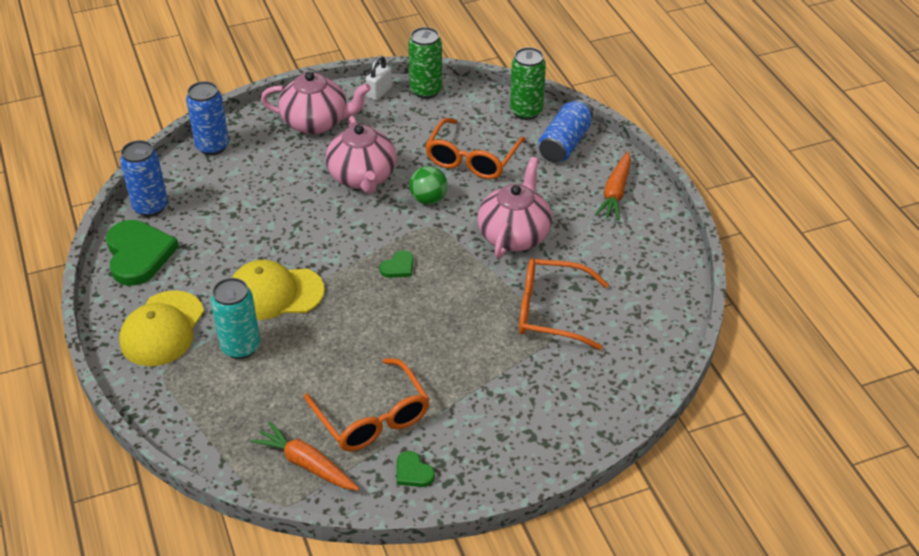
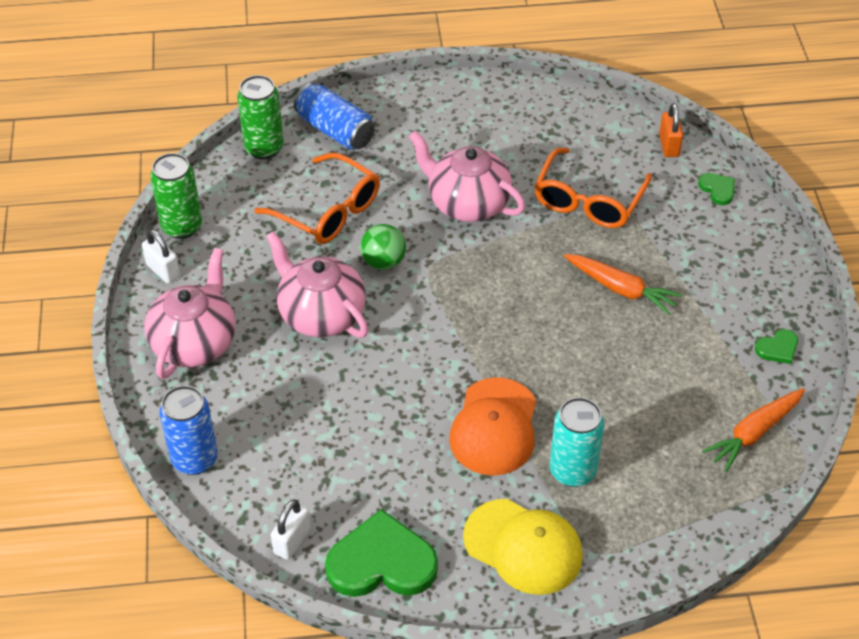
camera: 75 degrees left, 5 degrees up
blue can [120,140,168,217] -> white padlock [271,499,311,560]
yellow cap [232,260,325,320] -> orange cap [449,377,536,476]
orange glasses [304,358,430,451] -> none
pink teapot [326,116,397,194] -> pink teapot turned 135 degrees counterclockwise [266,231,368,338]
green heart [379,250,414,278] -> green heart moved to [698,173,735,205]
orange carrot [595,152,631,220] -> orange carrot moved to [564,254,682,315]
none -> orange padlock [659,103,683,157]

